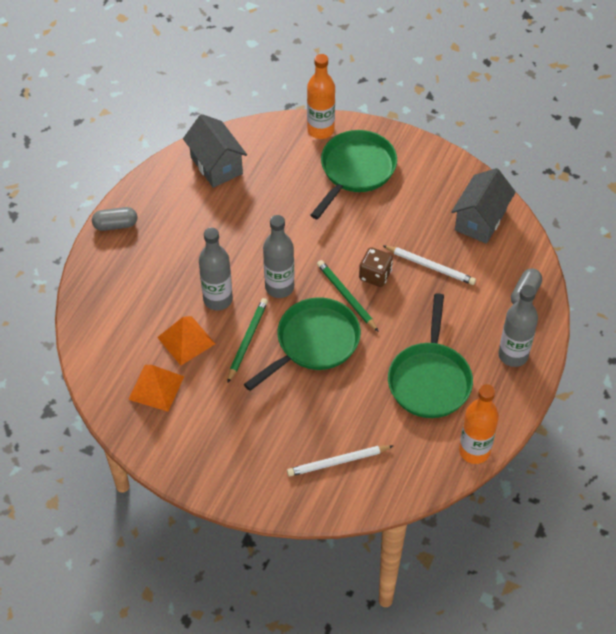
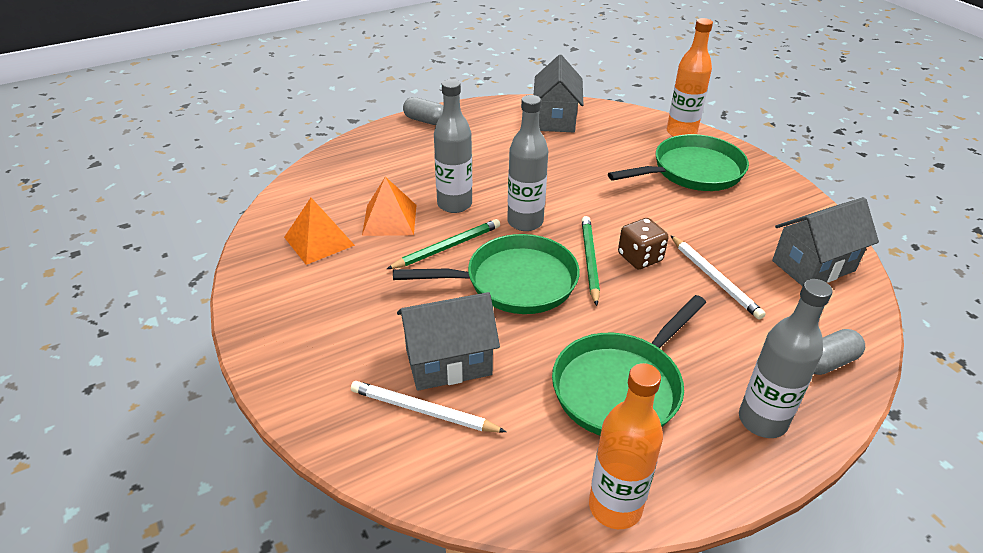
camera: 35 degrees right, 15 degrees down
none -> grey house [397,292,500,391]

